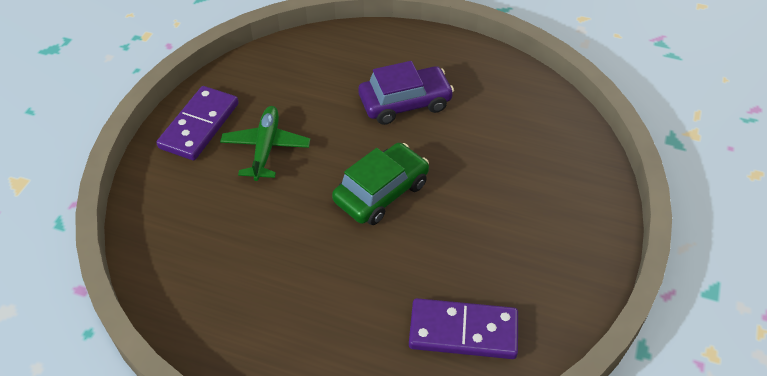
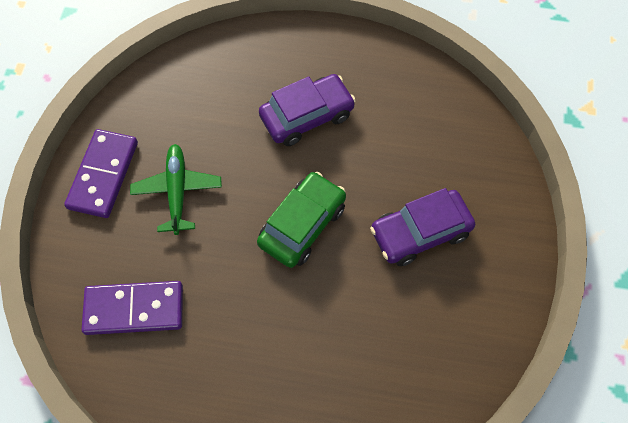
camera: 10 degrees left, 15 degrees up
purple domino [409,298,518,359] -> purple domino moved to [82,281,183,335]
none -> purple car [370,188,475,266]

